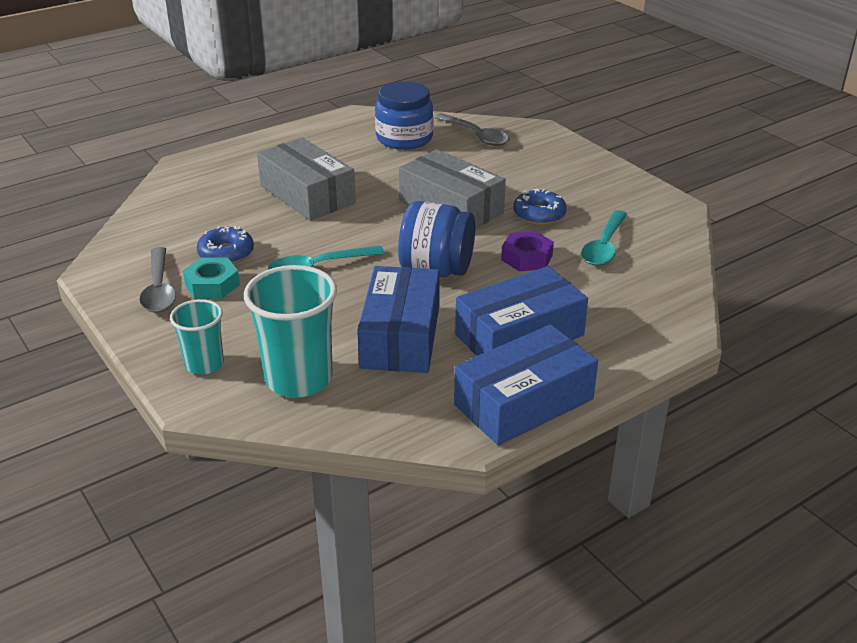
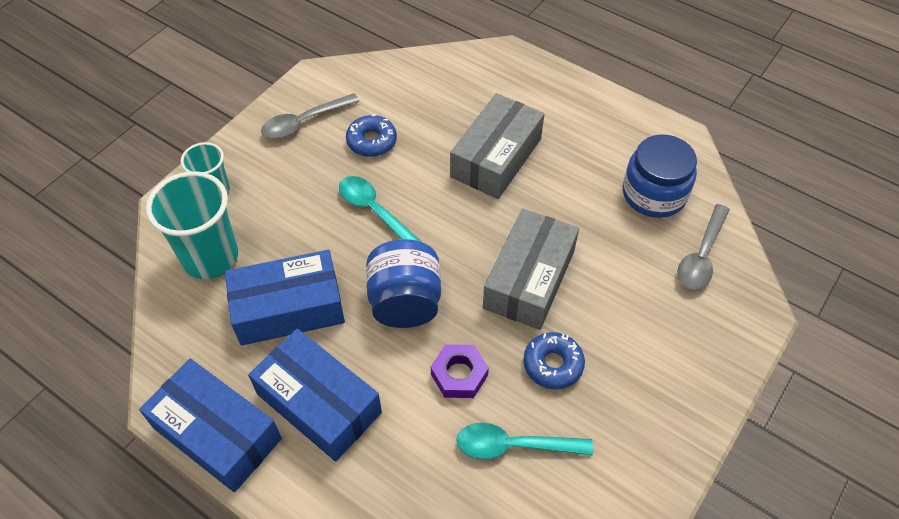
camera: 70 degrees right, 20 degrees up
turquoise nut [183,258,240,299] -> none

